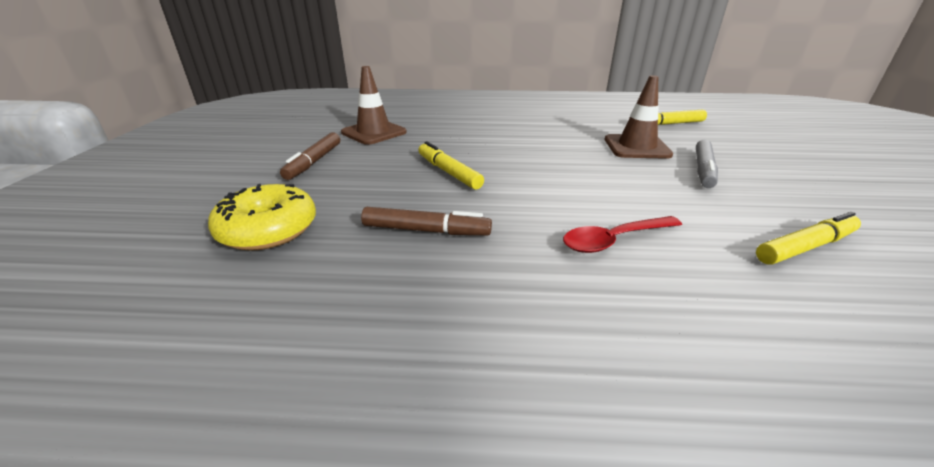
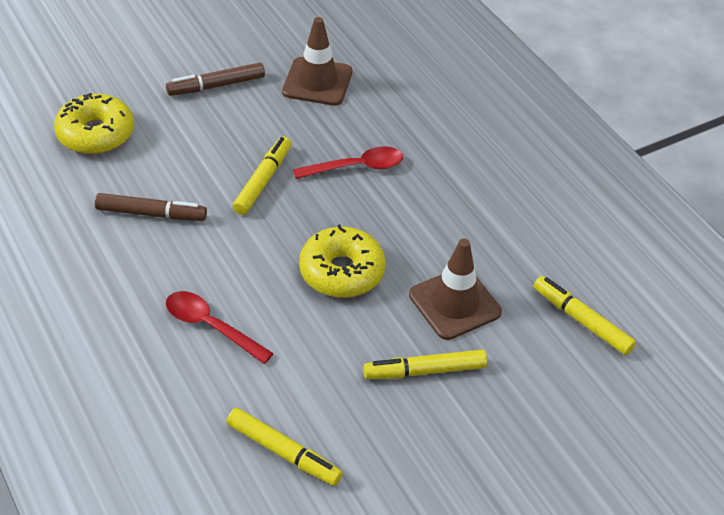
camera: 55 degrees right, 15 degrees up
brown marker [361,207,492,235] -> brown marker turned 60 degrees counterclockwise [95,193,207,221]
grey marker [696,140,718,188] -> yellow marker [363,350,487,379]
none -> red spoon [293,146,403,179]
none -> yellow donut [299,224,385,298]

